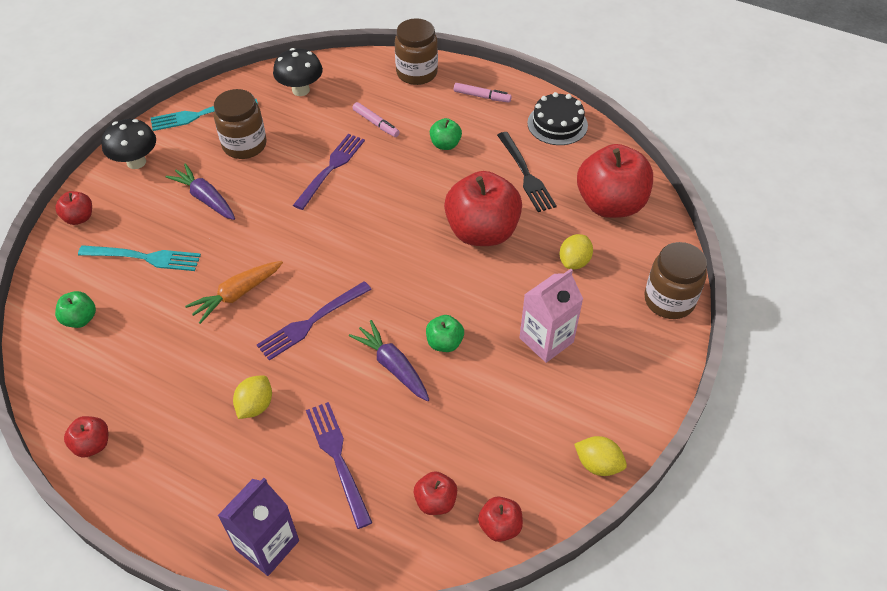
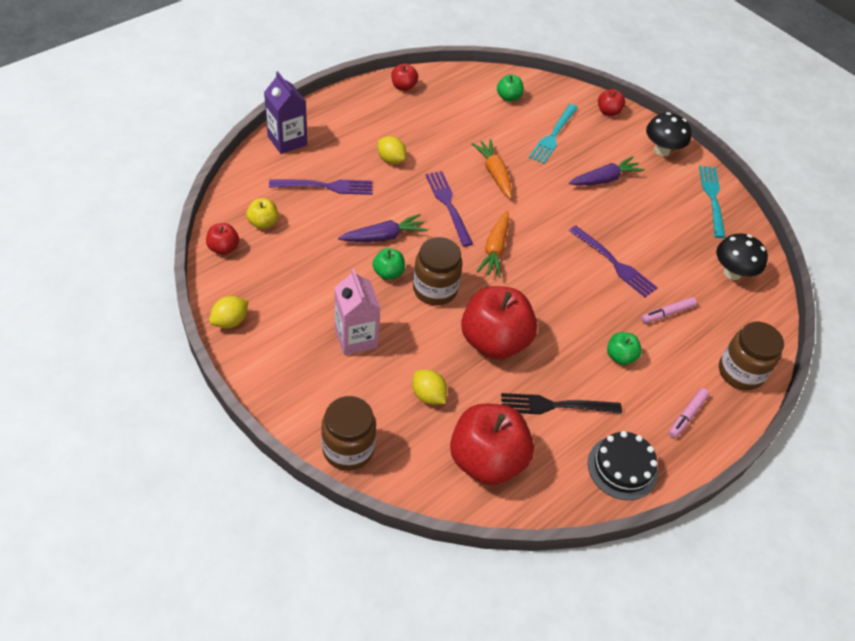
camera: 105 degrees right, 0 degrees up
brown jar [214,89,267,159] -> brown jar moved to [413,237,463,306]
red apple [414,471,457,515] -> yellow apple [246,198,278,229]
none -> orange carrot [477,211,509,278]

